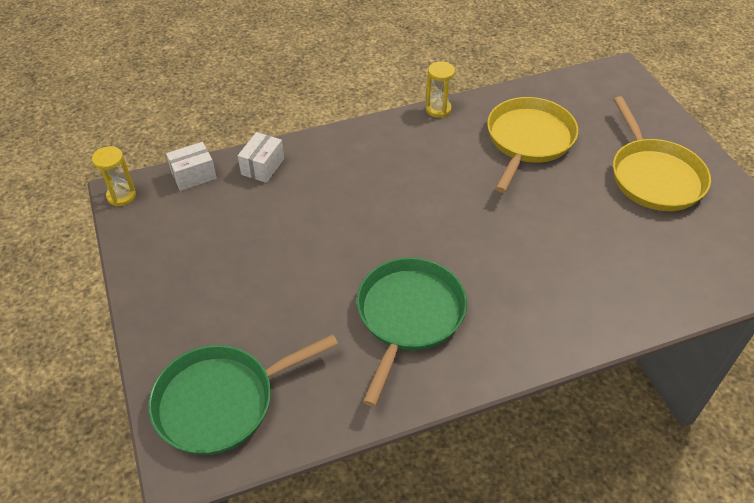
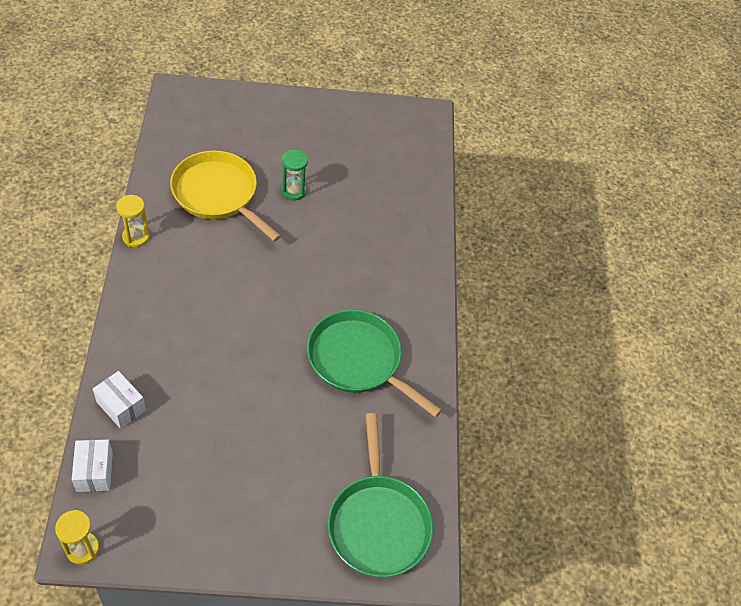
camera: 75 degrees left, 5 degrees up
yellow pan [613,96,711,211] -> none
none -> green hourglass [281,149,308,201]

